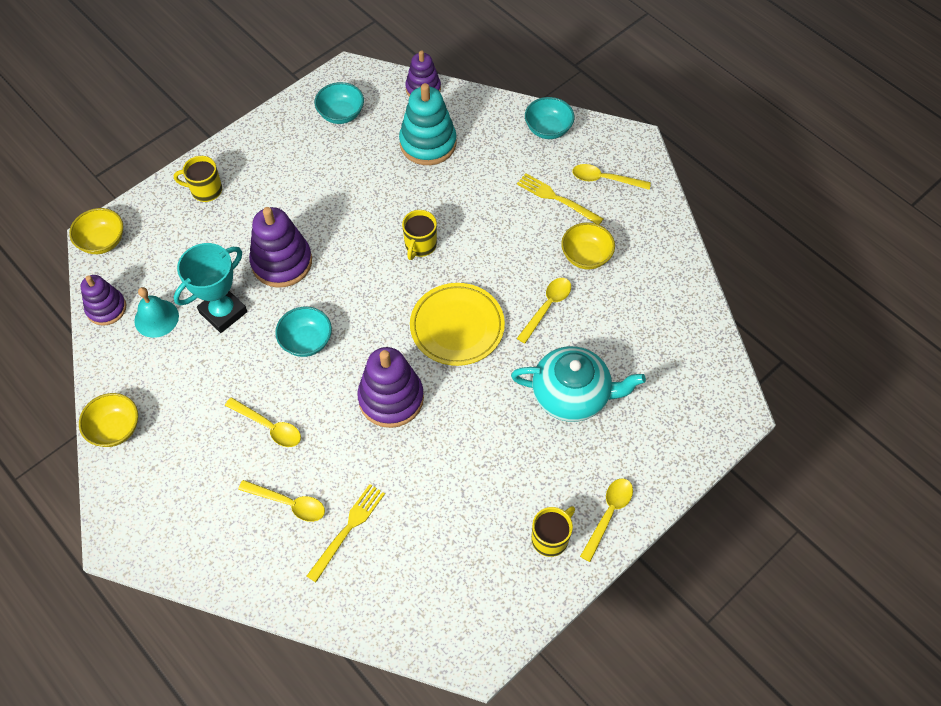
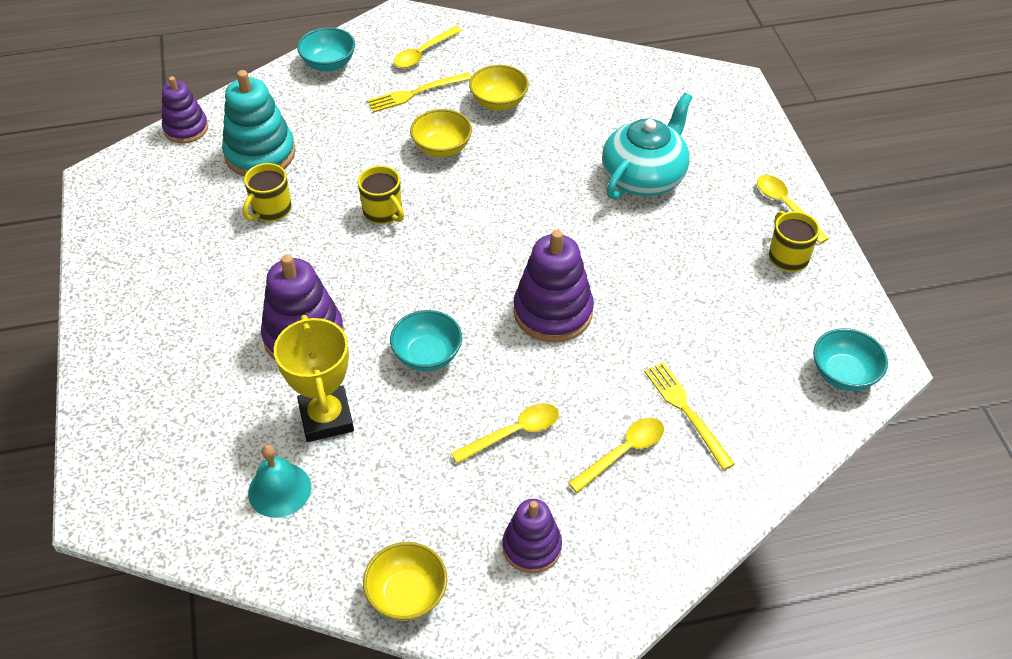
camera: 60 degrees left, 10 degrees down
yellow bowl [69,208,123,254] -> yellow bowl moved to [410,109,472,157]
purple stacking toy [81,275,126,326] -> purple stacking toy moved to [503,499,562,573]
yellow mug [174,156,222,202] -> yellow mug moved to [243,163,292,222]
turquoise trophy [174,243,247,333] -> yellow trophy [274,315,354,442]
turquoise bowl [315,82,364,124] -> turquoise bowl moved to [813,328,888,391]
yellow plate [410,283,505,366] -> none
yellow spoon [517,278,571,344] -> none

